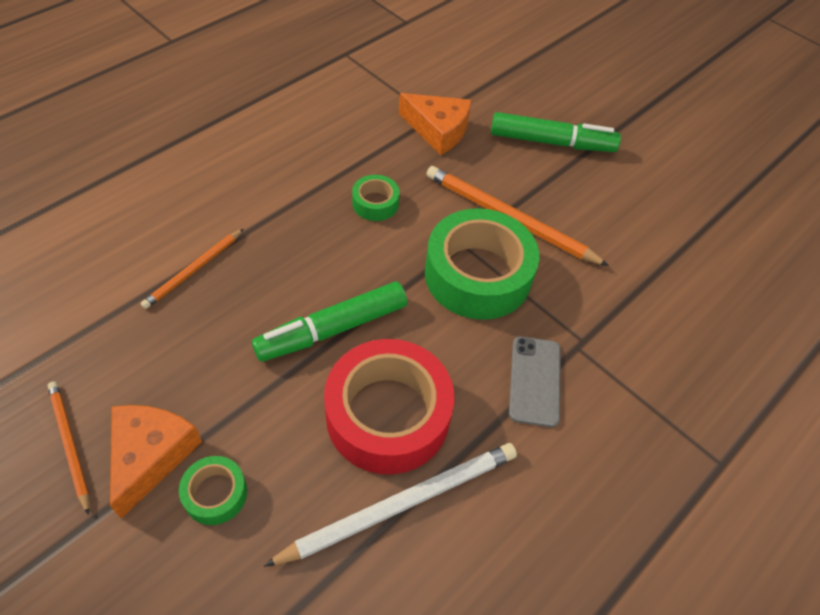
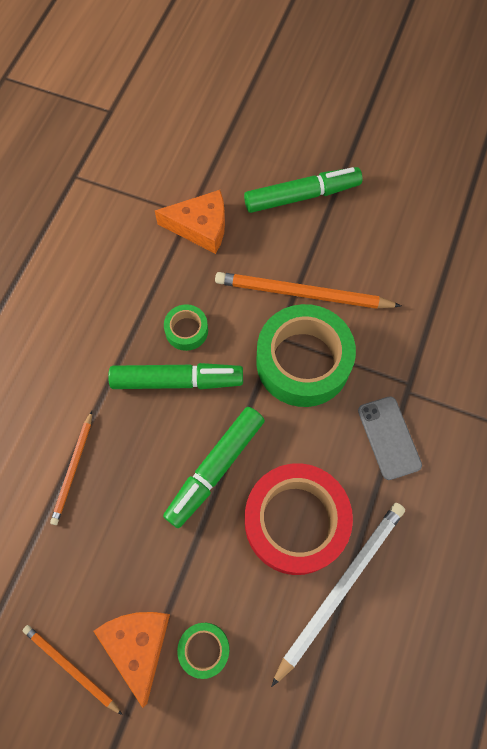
camera: 20 degrees left, 15 degrees up
none -> green marker [108,363,243,389]

